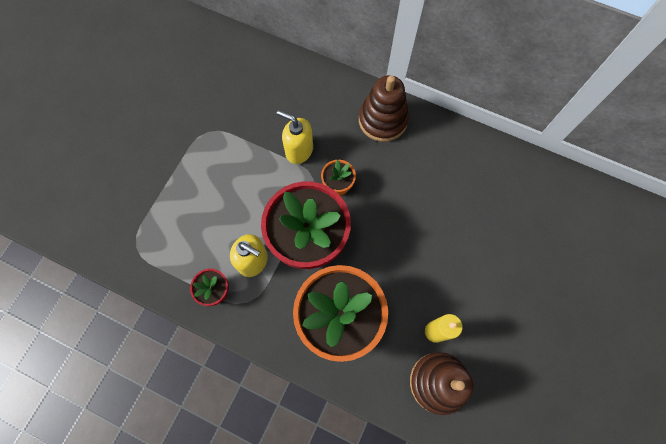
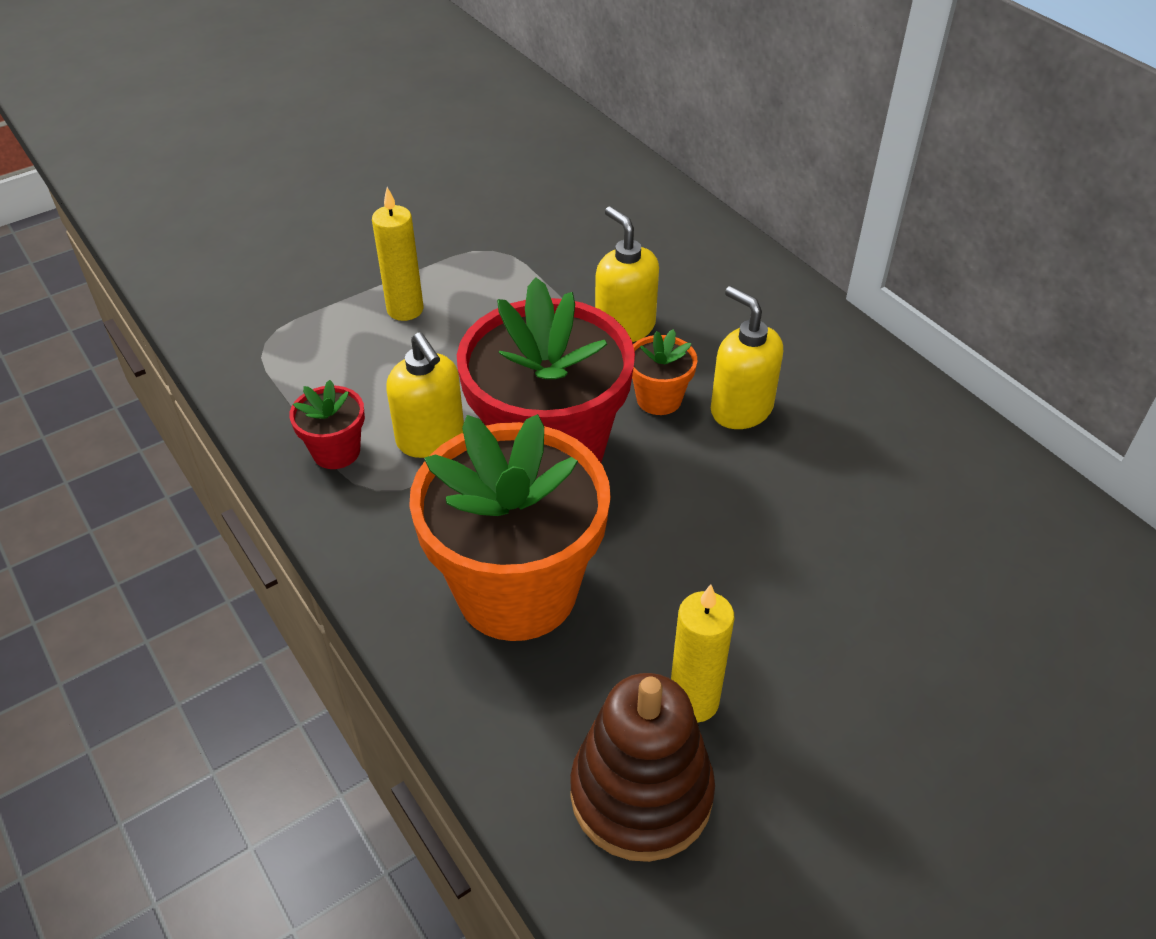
camera: 30 degrees right, 25 degrees down
brown stacking toy [359,75,409,142] -> none
none -> yellow candle [372,187,423,321]
none -> yellow soap dispenser [711,286,783,429]

